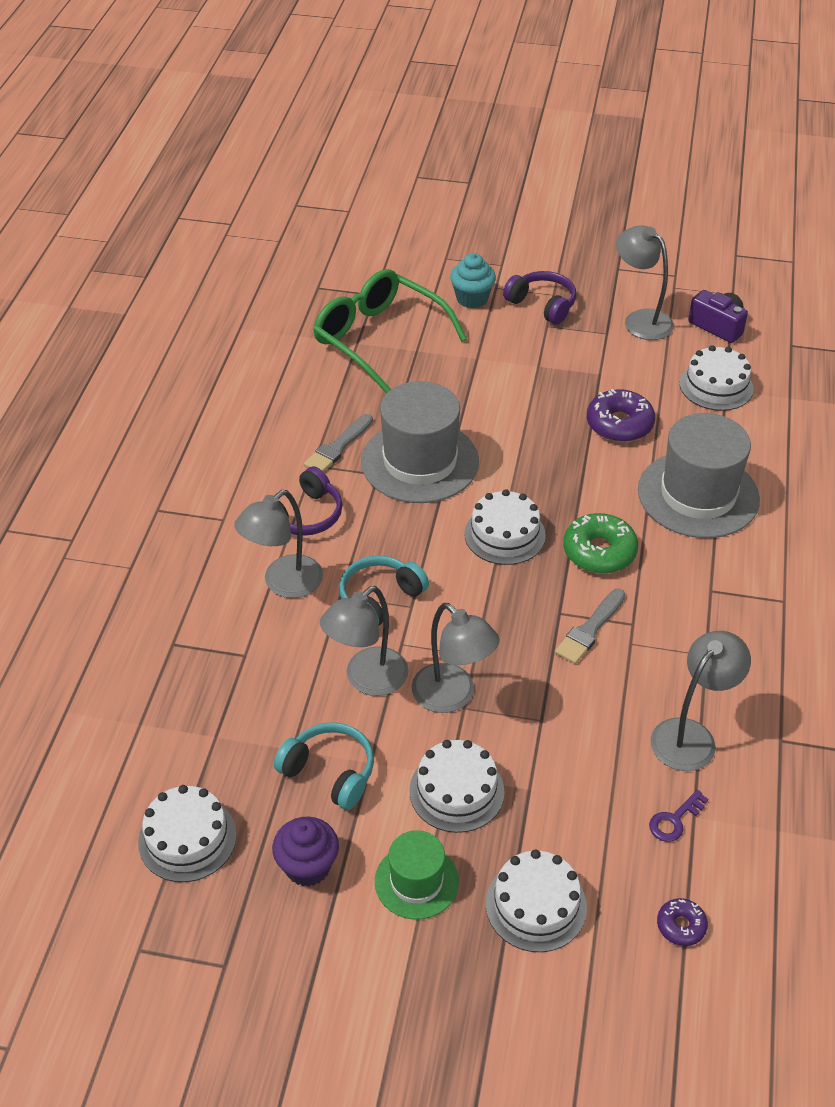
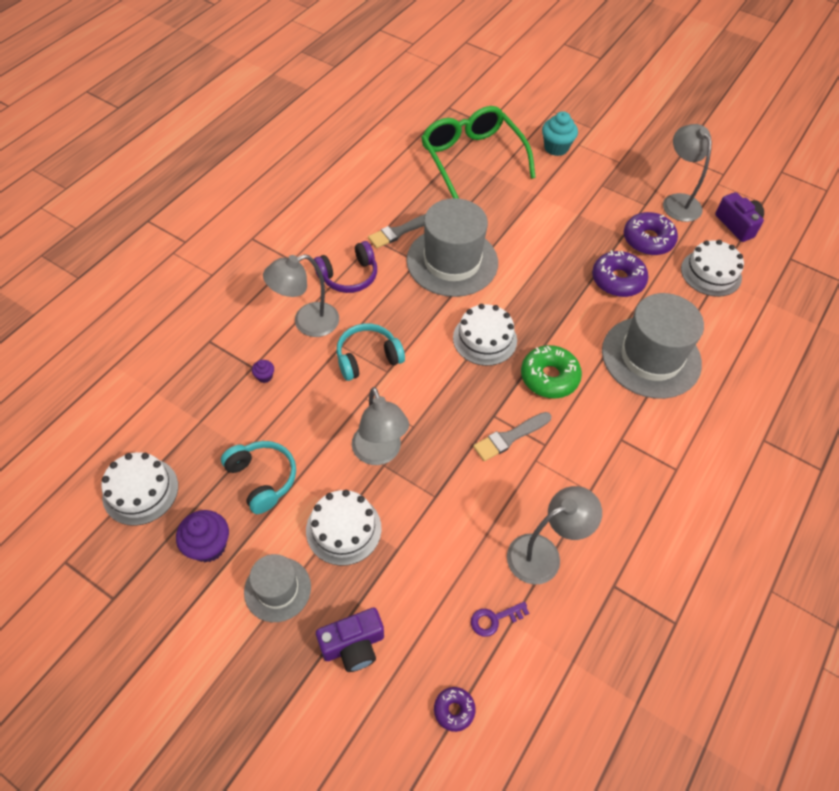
camera: 20 degrees right, 10 degrees up
grey lamp [320,586,409,696] -> none
green hat [375,830,459,919] -> grey hat [244,554,311,622]
white cake [486,849,587,952] -> purple camera [316,608,384,672]
purple headphones [503,271,576,325] -> none
none -> purple cupcake [252,360,274,383]
none -> purple donut [624,212,678,255]

